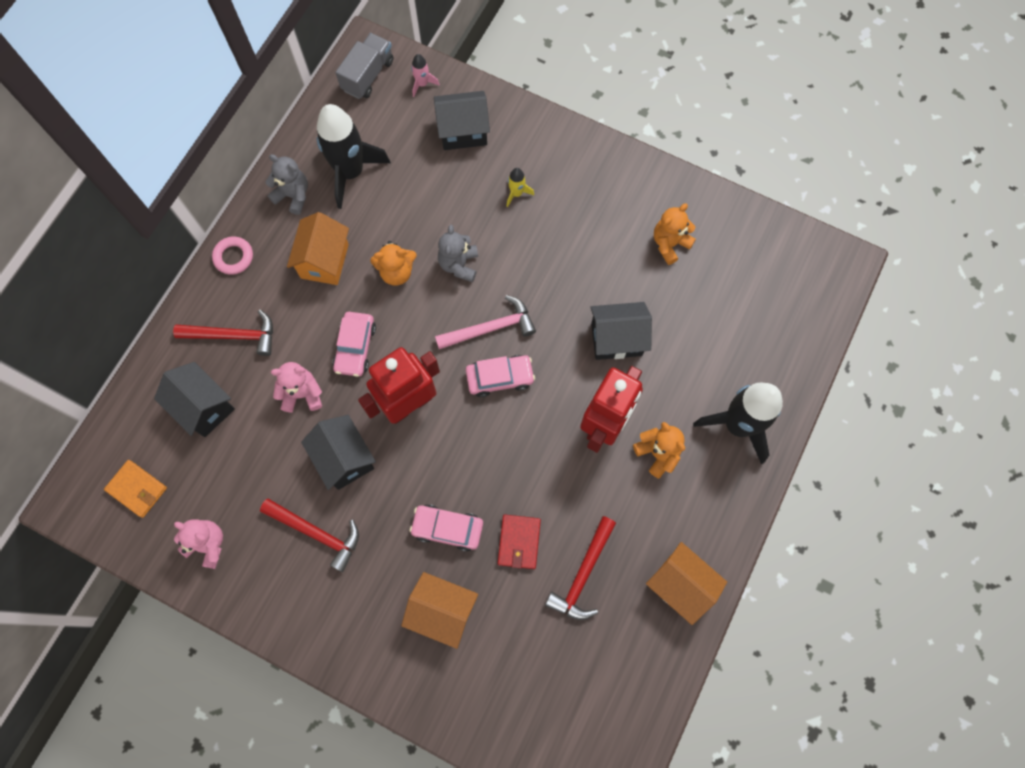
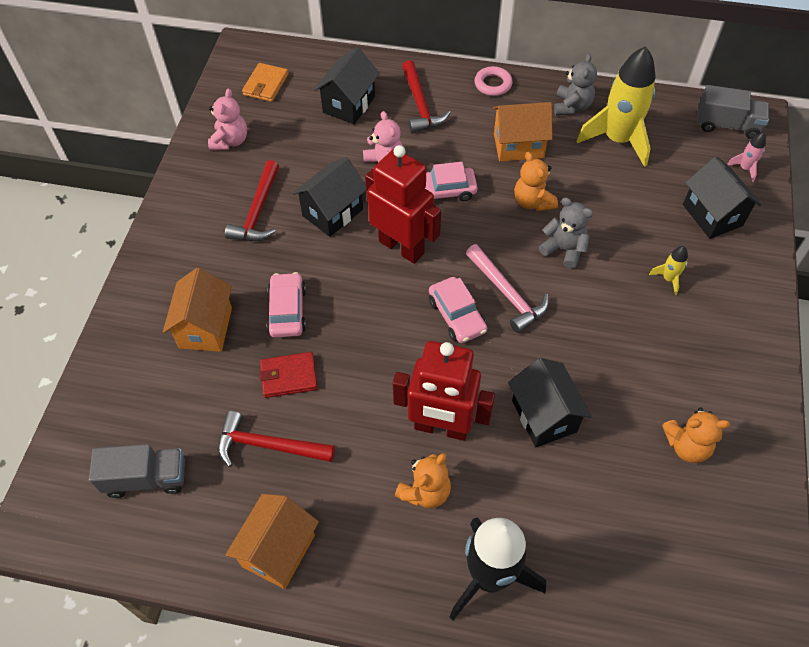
camera: 75 degrees right, 15 degrees down
black rocket [316,104,391,209] -> yellow rocket [576,46,656,167]
grey teddy bear [438,224,478,282] -> grey teddy bear turned 45 degrees clockwise [539,197,593,269]
orange teddy bear [654,203,696,265] -> orange teddy bear turned 150 degrees clockwise [662,408,730,463]
none -> grey truck [89,444,185,498]

